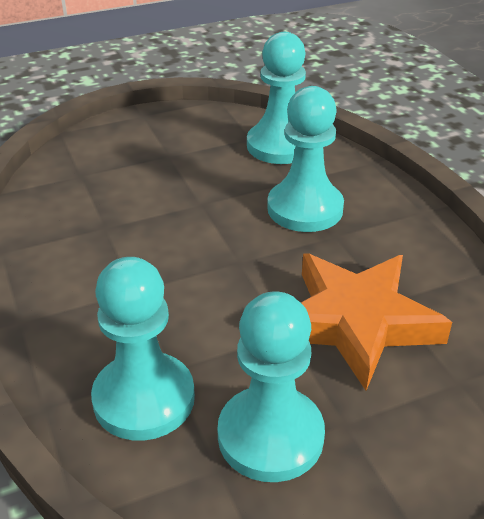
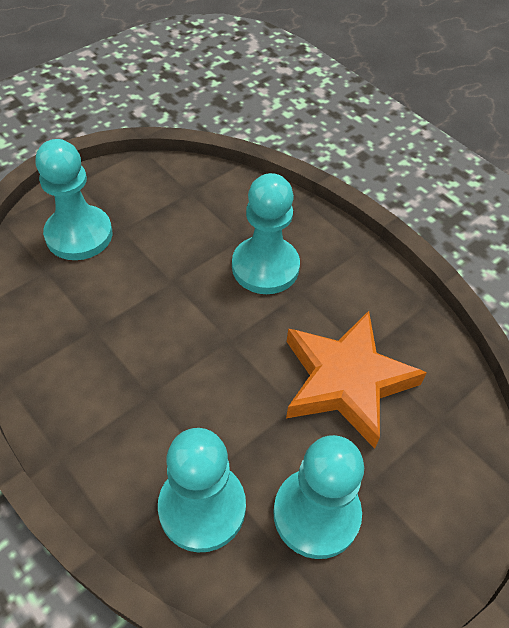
camera: 20 degrees left, 15 degrees up
turquoise pawn [247,32,306,164] -> turquoise pawn moved to [35,139,112,260]

